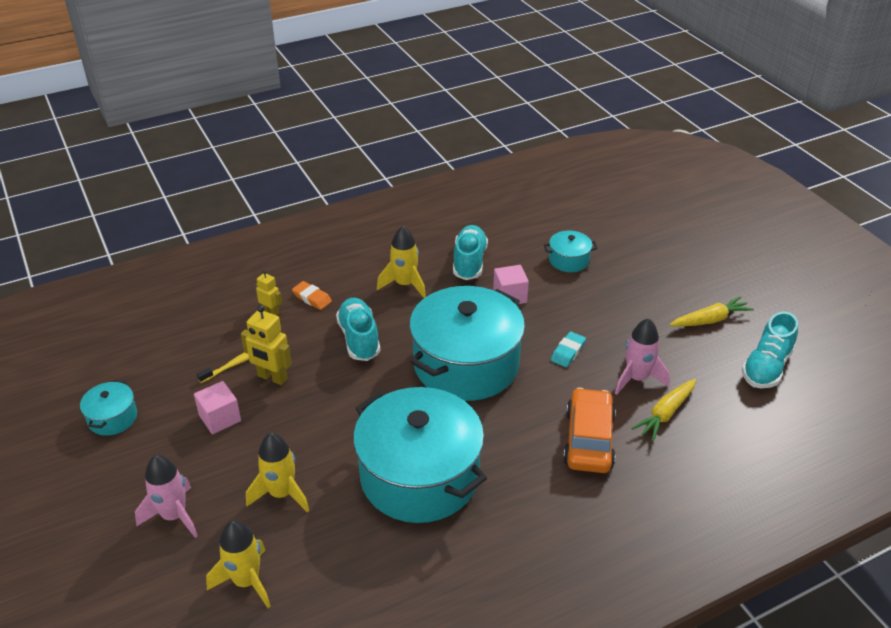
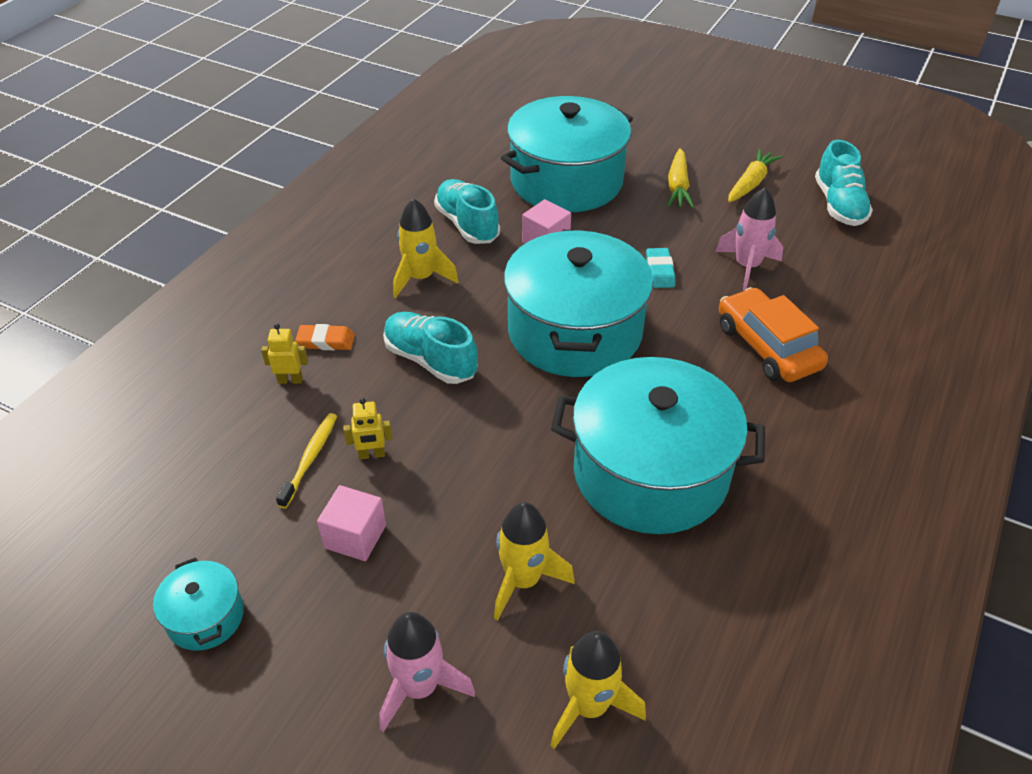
camera: 35 degrees left, 5 degrees up
yellow robot [241,305,292,385] -> yellow robot [343,398,392,460], size x0.61
turquoise pot [544,231,597,272] -> turquoise pot [501,96,633,212], size x2.31
yellow carrot [631,379,696,441] -> yellow carrot moved to [667,148,694,208]

